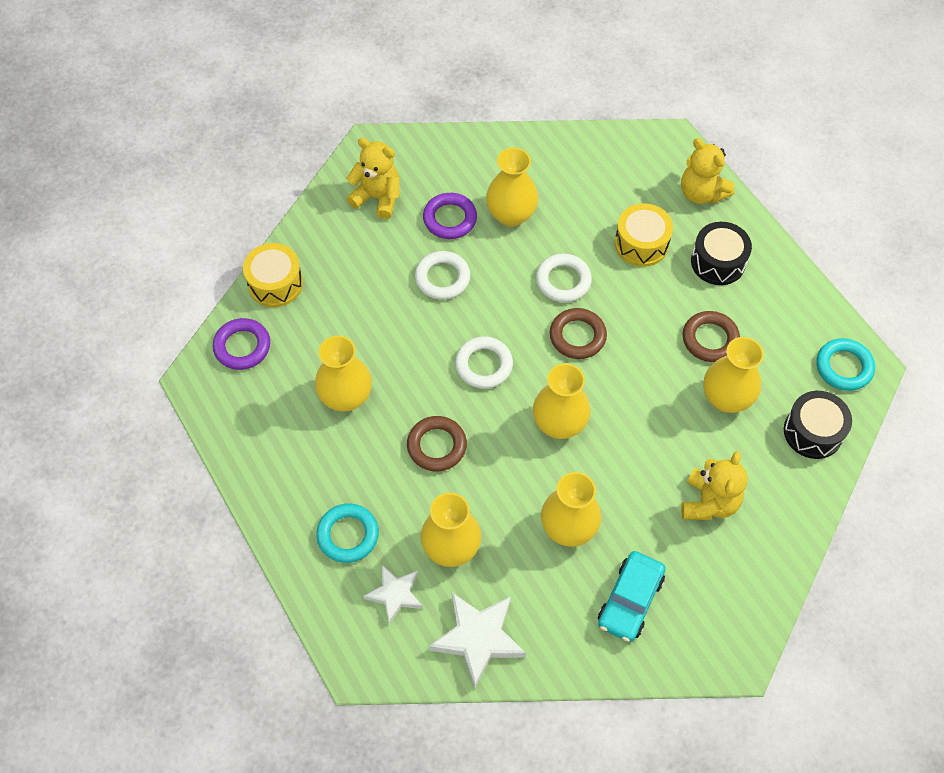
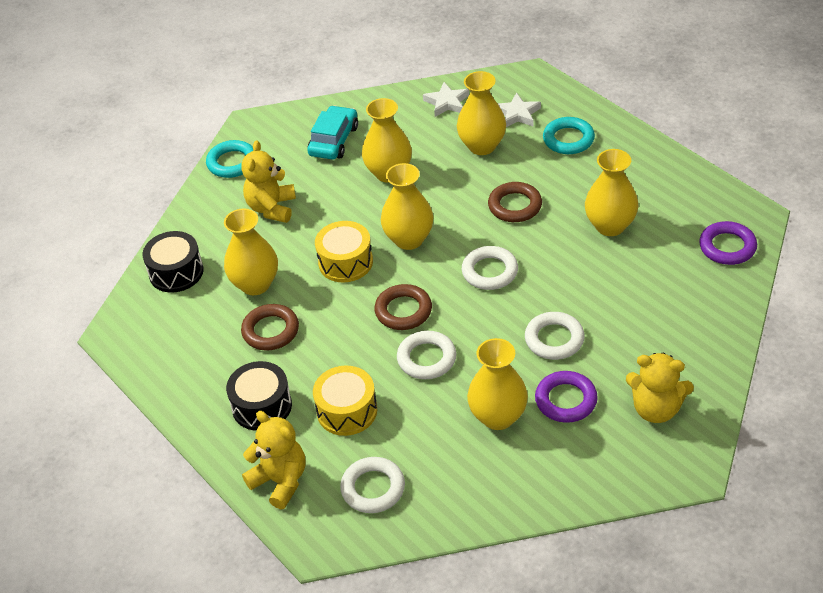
camera: 175 degrees right, 15 degrees down
yellow drum [243,243,303,307] -> yellow drum moved to [315,221,373,282]
white star [428,593,526,689] -> white star [423,82,469,117], size x0.63
turquoise ring [817,338,875,391] -> turquoise ring moved to [206,140,253,178]
none -> white ring [340,457,405,513]

